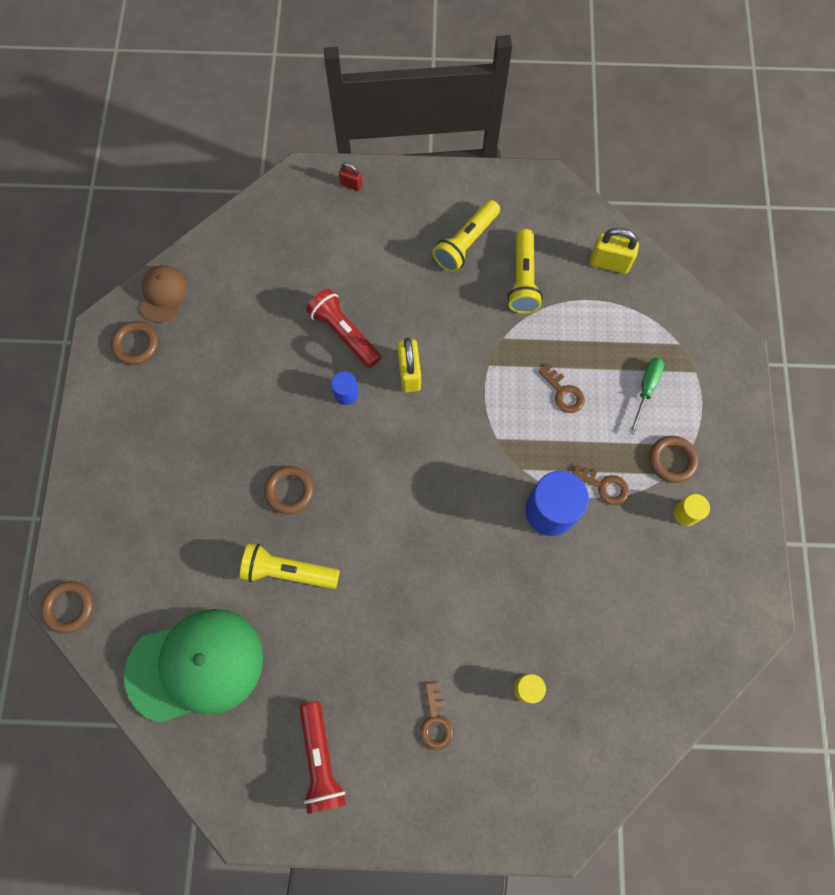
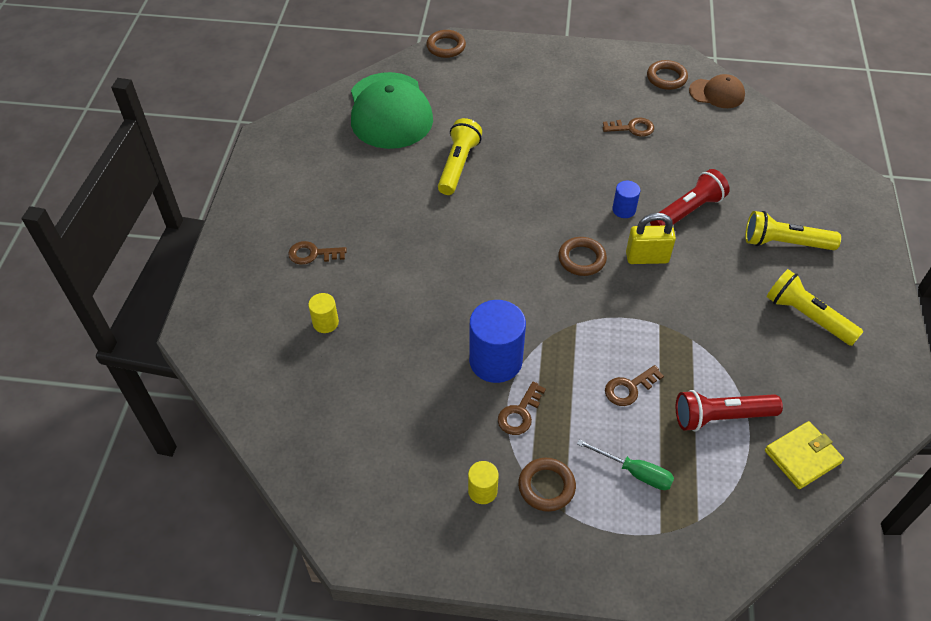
camera: 95 degrees right, 20 degrees down
brown ring [264,466,314,514] -> brown ring moved to [558,237,607,276]
red flashlight [300,701,346,814] -> red flashlight moved to [676,390,783,431]
red padlock [339,163,363,191] -> none
yellow flashlight [507,229,543,314] -> yellow flashlight moved to [745,211,841,250]
yellow padlock [590,228,639,274] -> yellow wallet [765,421,844,489]
none -> brown key [603,118,654,137]

